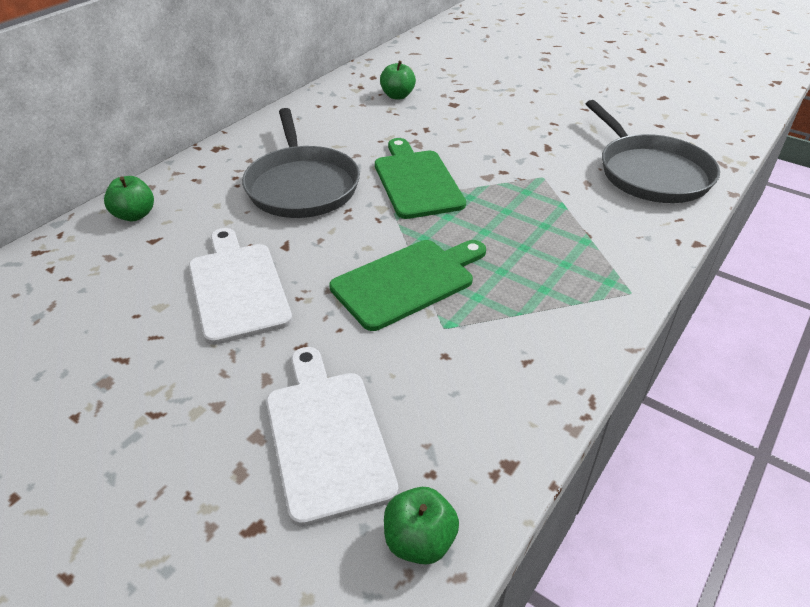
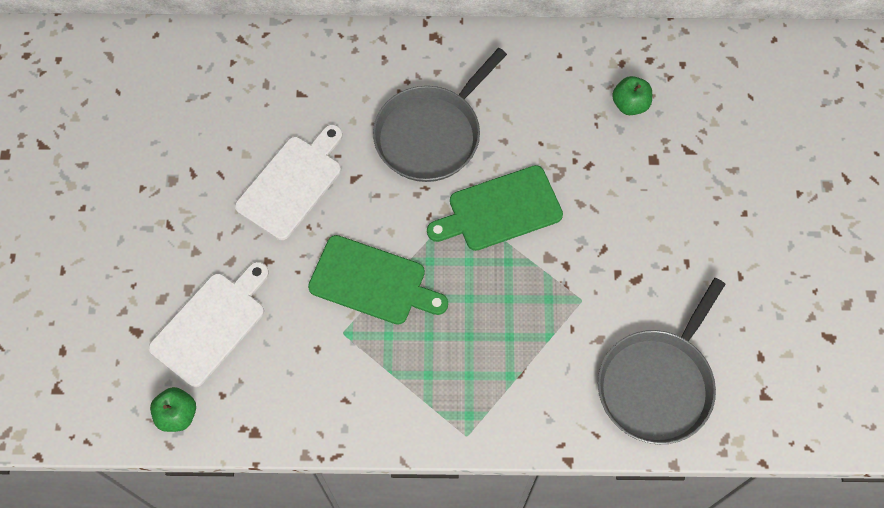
camera: 55 degrees right, 25 degrees up
green apple [104,176,154,221] -> none
green cutting board [375,138,466,219] -> green cutting board turned 150 degrees counterclockwise [427,165,563,251]

